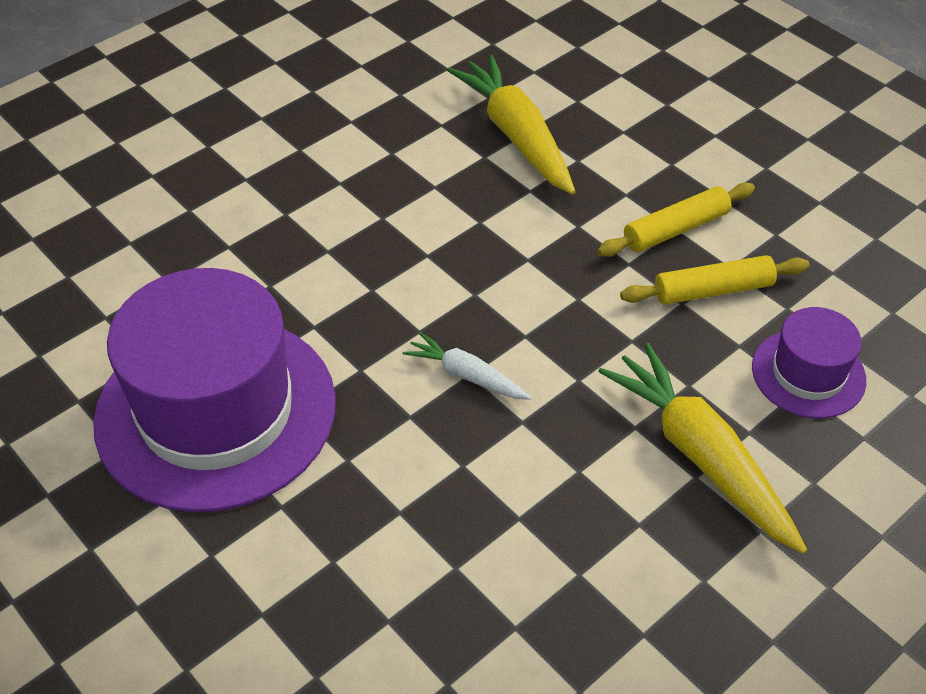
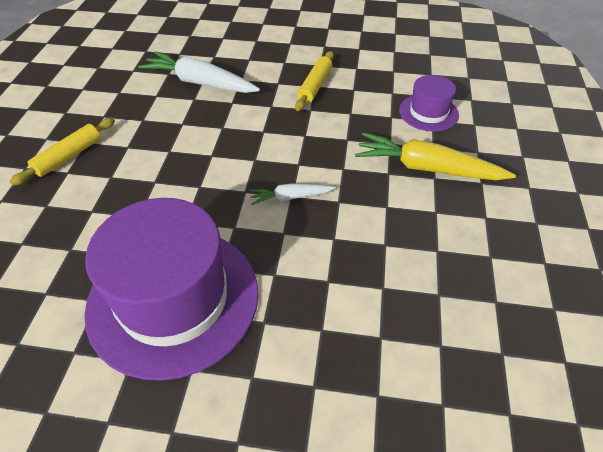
camera: 40 degrees left, 0 degrees up
yellow carrot [447,55,576,194] -> white carrot [138,51,260,93]
yellow rolling pin [620,255,810,305] -> yellow rolling pin moved to [10,118,115,186]

